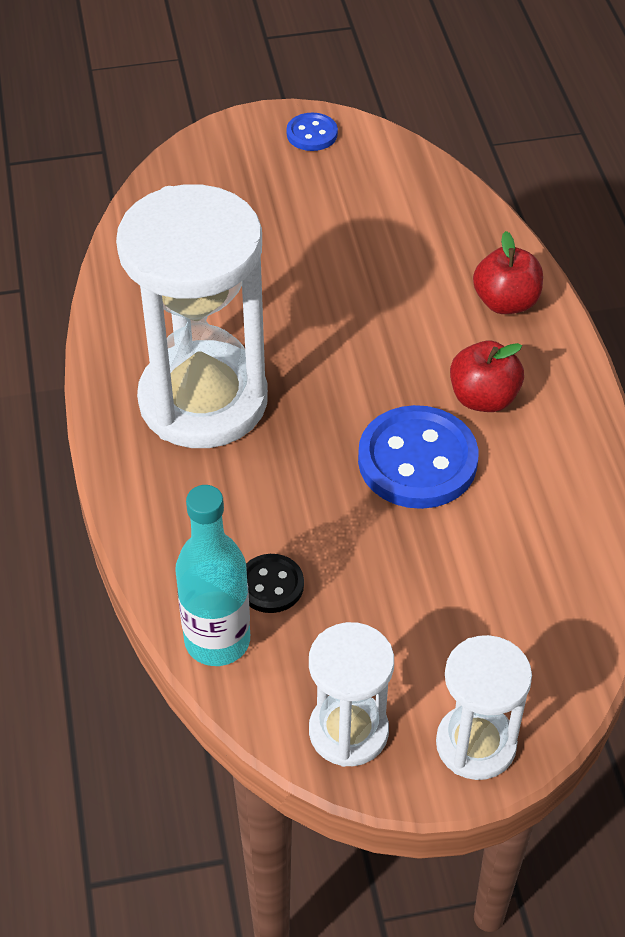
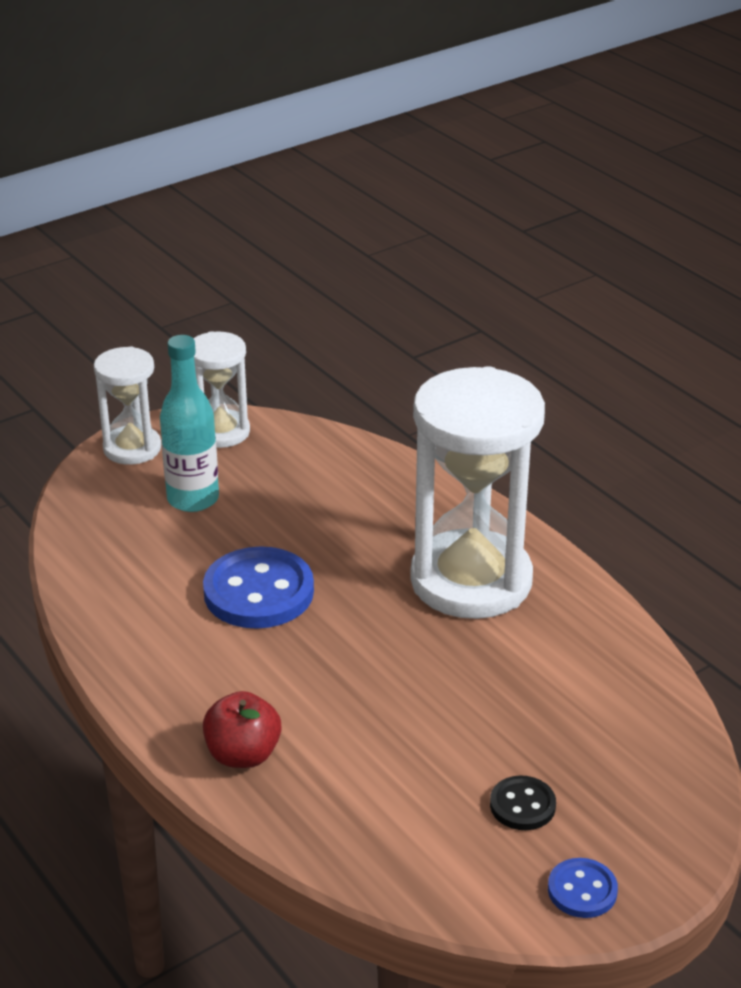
camera: 155 degrees right, 15 degrees down
turquoise bottle [175,485,250,666] -> turquoise bottle moved to [160,335,219,512]
black button [246,554,304,613] -> black button moved to [490,776,556,830]
red apple [450,341,524,412] -> none

